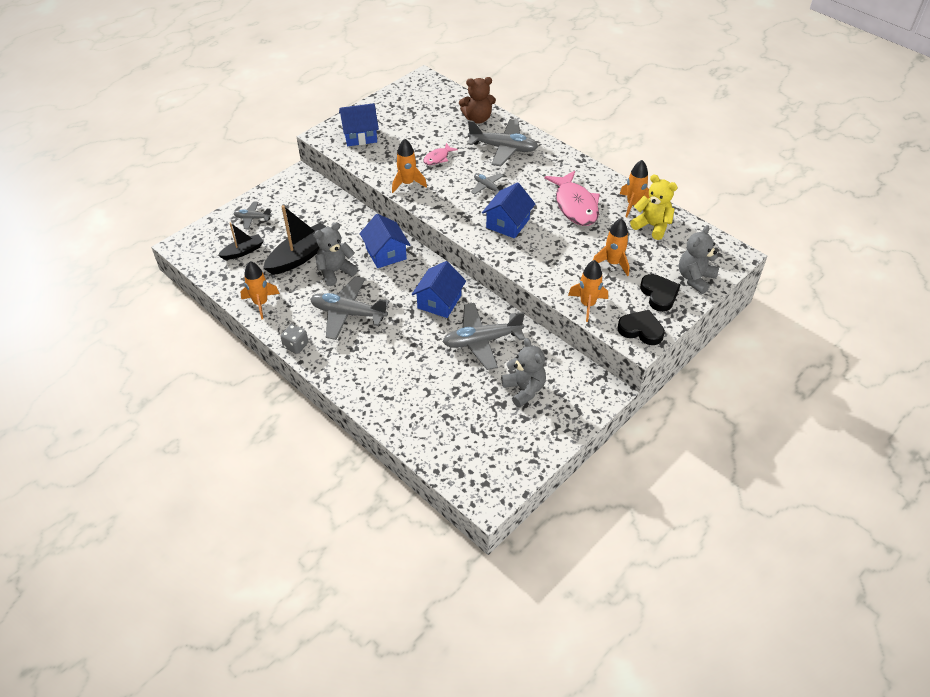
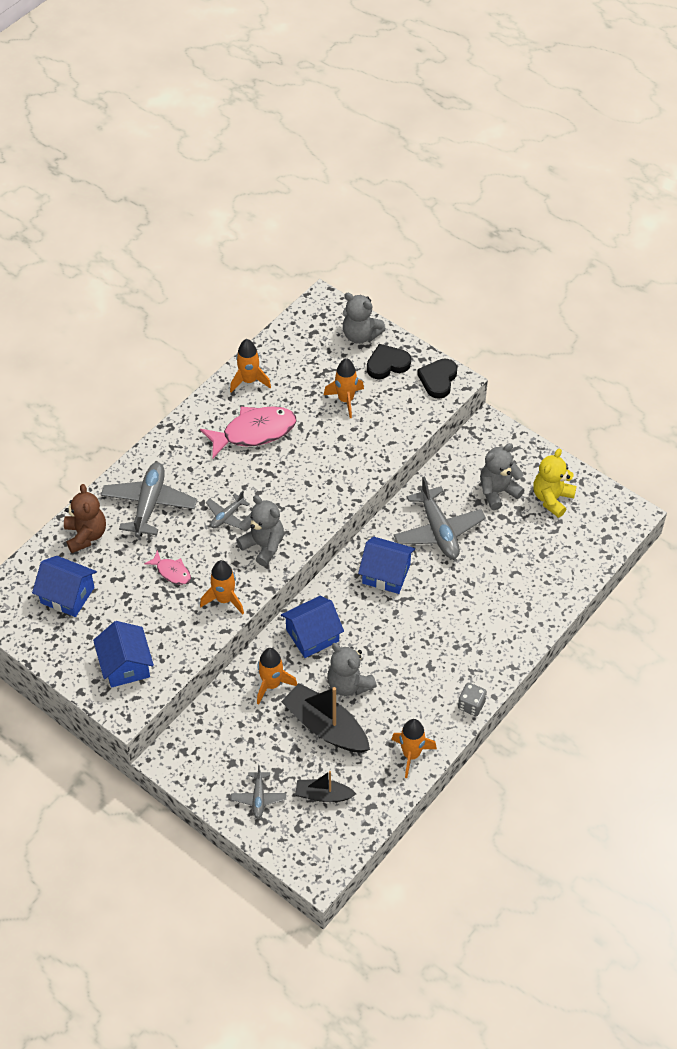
camera: 95 degrees left, 5 degrees up
black boat [218,222,264,260] -> black boat turned 45 degrees counterclockwise [295,771,356,802]
grey plane [310,276,389,340] -> none
blue house [482,182,535,238] -> blue house moved to [32,556,97,617]
orange rocket [568,260,608,322] -> orange rocket moved to [257,648,297,704]
yellow teddy bear [630,175,677,240] -> yellow teddy bear moved to [533,449,577,518]
none -> grey teddy bear [236,495,284,566]

